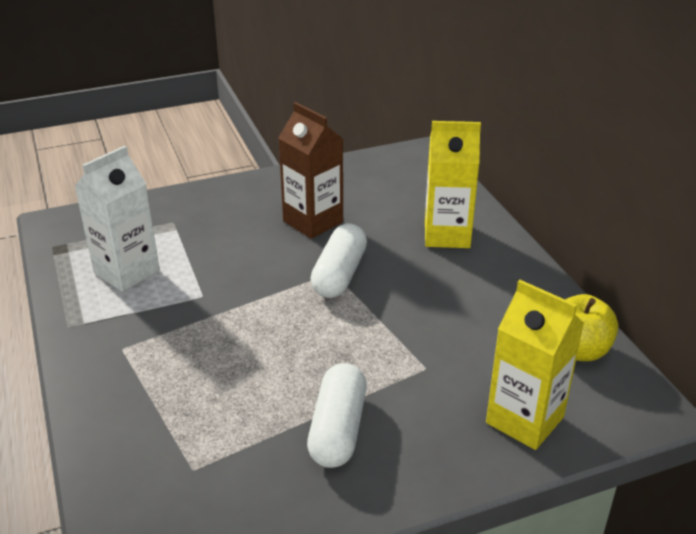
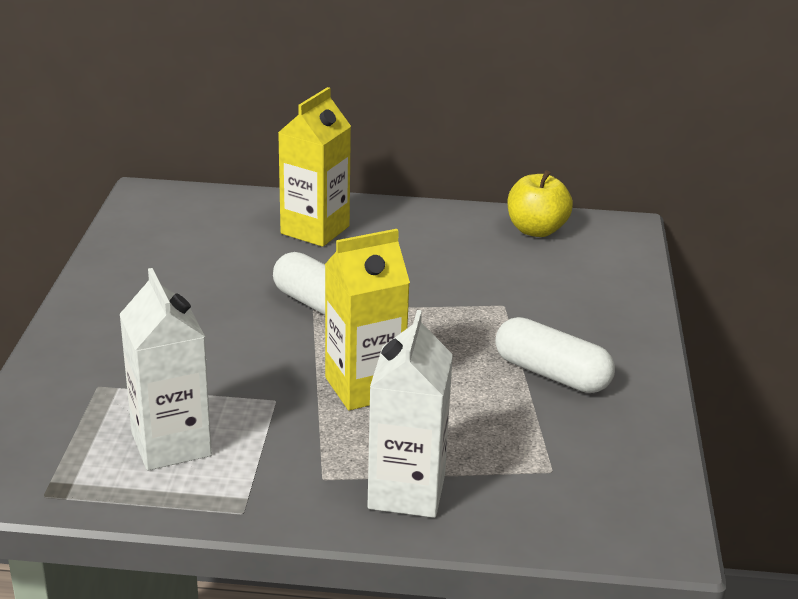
camera: 65 degrees left, 5 degrees down
brown carton [278,102,343,239] -> none
yellow carton [486,280,584,450] -> yellow carton moved to [325,229,410,410]
none -> white carton [367,310,453,518]

